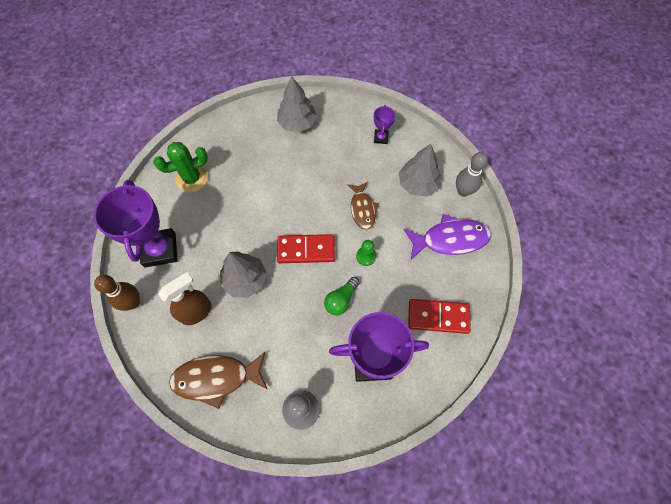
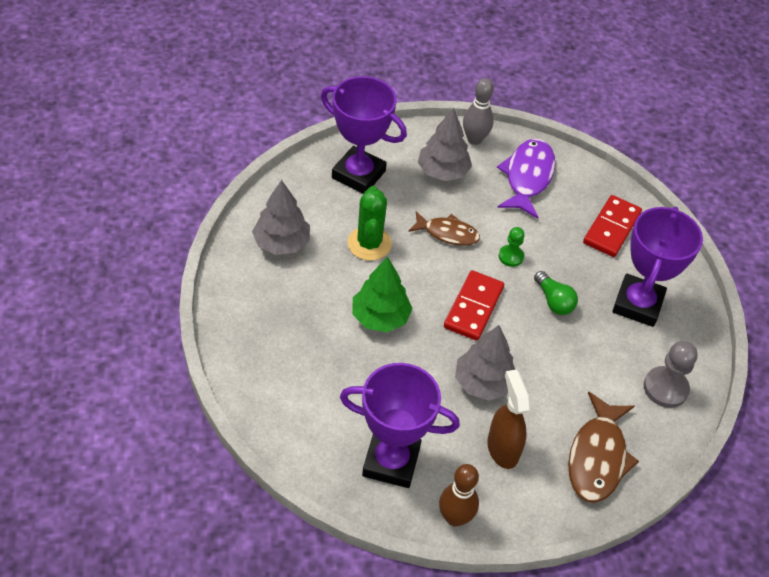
camera: 70 degrees left, 15 degrees down
green cactus [153,142,208,192] -> green cactus moved to [347,186,392,261]
purple trophy [374,105,395,144] -> purple trophy [321,76,407,194], size x2.16
none -> green tree [352,257,413,332]

